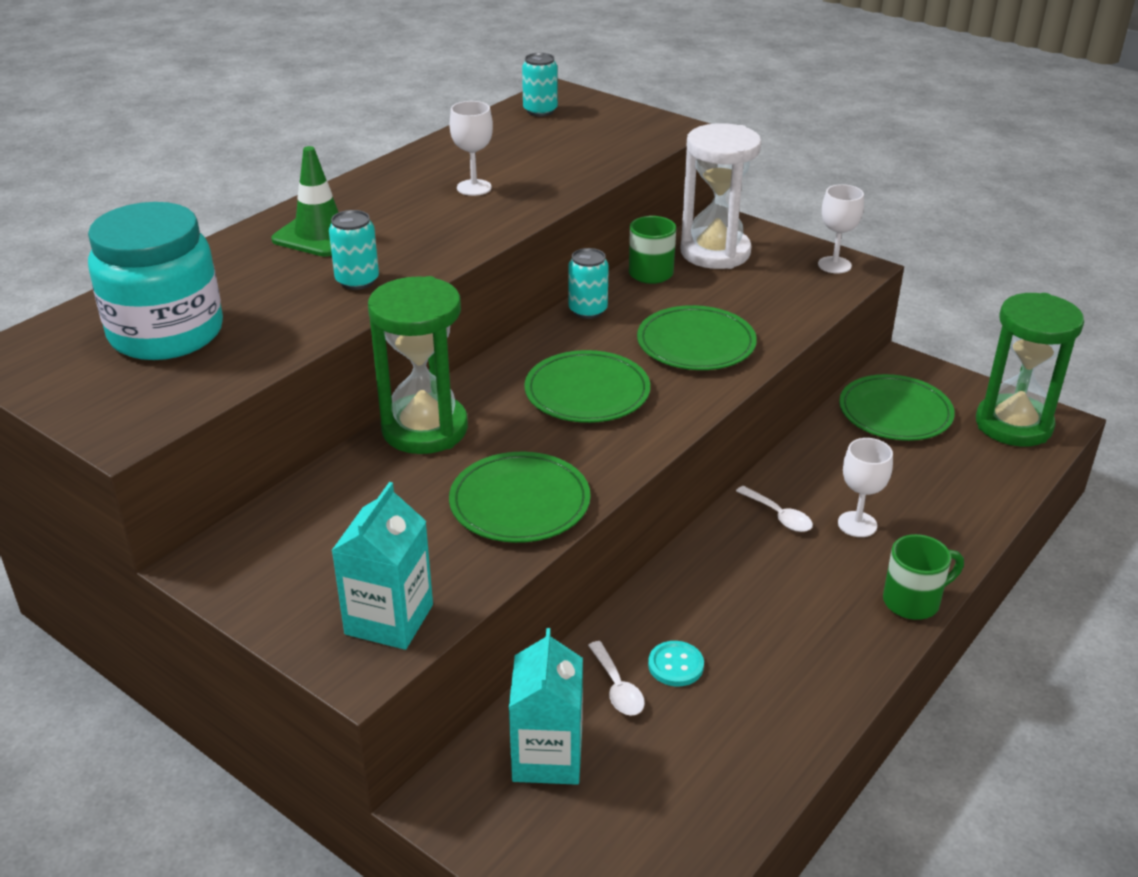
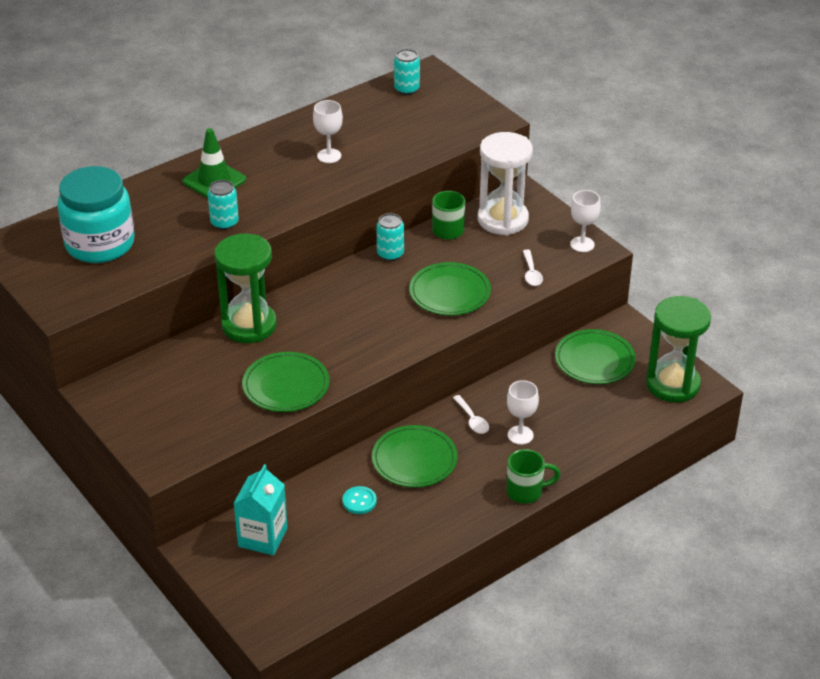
camera: 15 degrees right, 5 degrees up
turquoise carton [331,482,433,650] -> none
green plate [524,350,650,423] -> green plate moved to [372,425,458,487]
white spoon [588,641,645,716] -> white spoon moved to [523,250,543,286]

